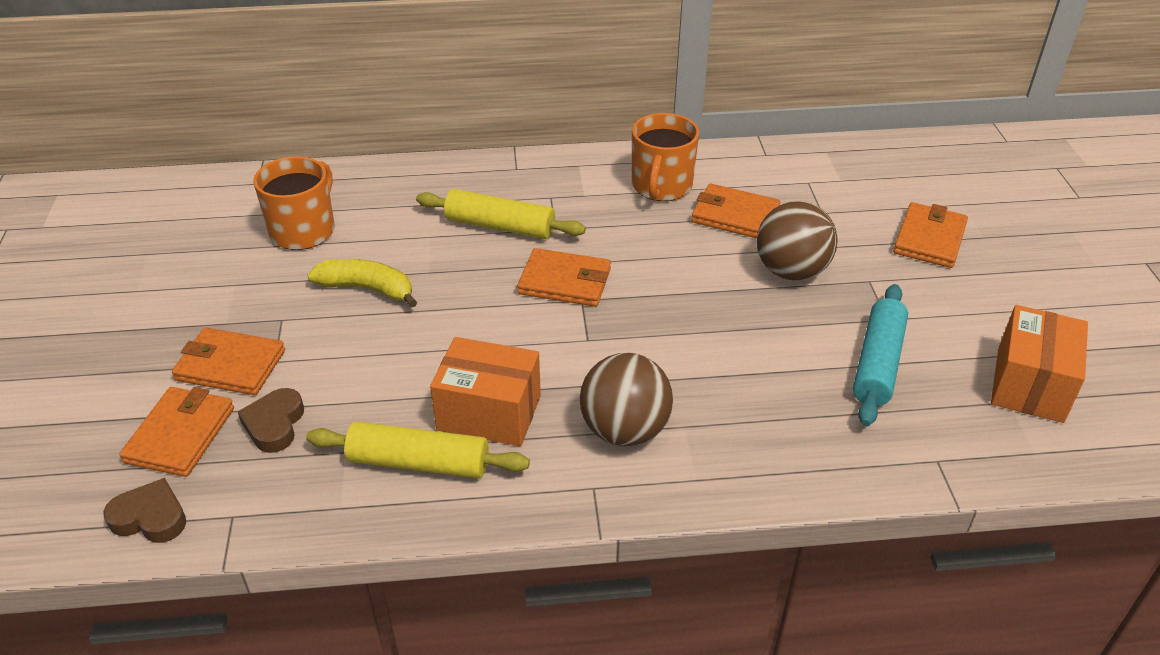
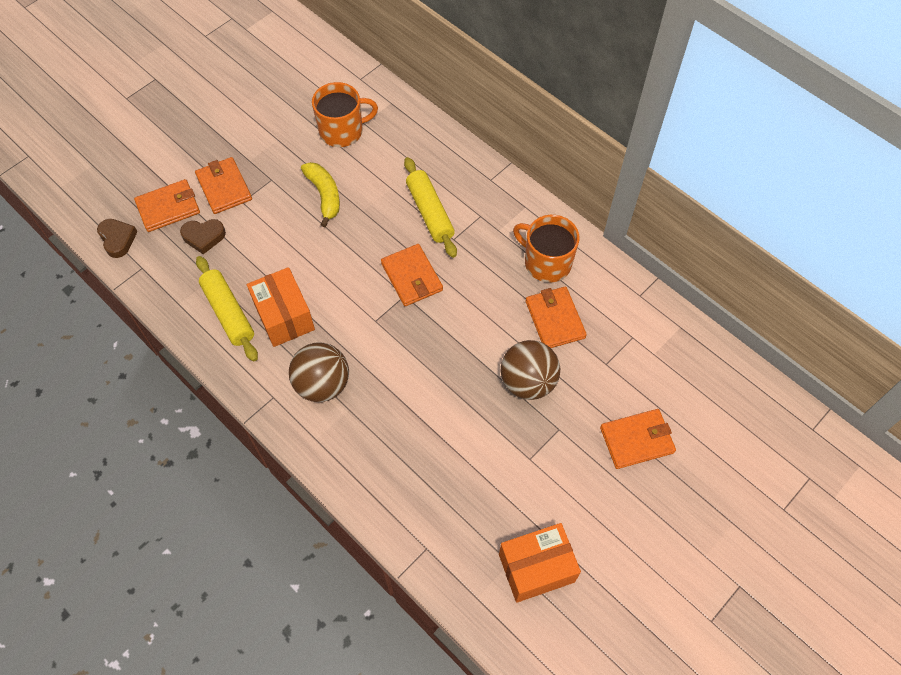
camera: 50 degrees right, 20 degrees up
brown heart [238,388,304,453] -> brown heart turned 150 degrees counterclockwise [180,219,226,254]
orange mug [632,113,699,201] -> orange mug turned 60 degrees clockwise [513,215,579,282]
turquoise rolling pin [853,284,908,426] -> none

